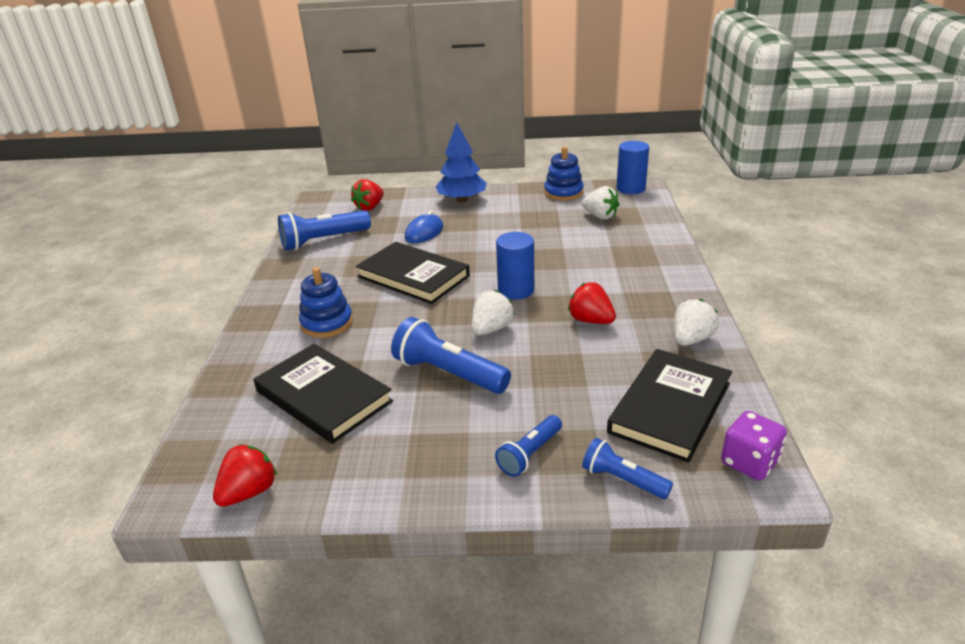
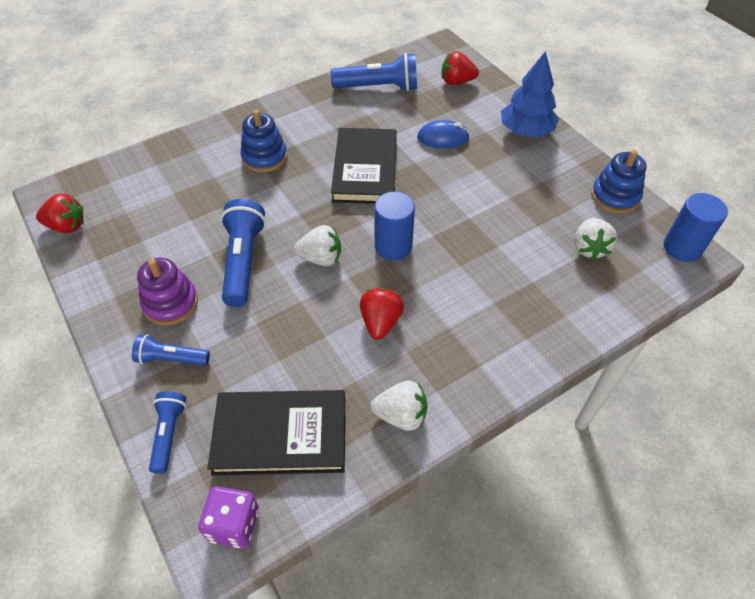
camera: 55 degrees right, 20 degrees up
black book [254,344,393,444] -> none
blue flashlight [278,210,371,250] -> blue flashlight turned 150 degrees clockwise [331,53,417,91]
none -> purple stacking toy [137,258,198,325]

